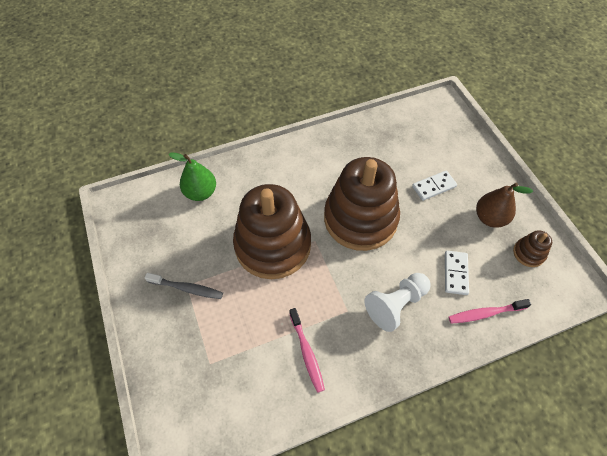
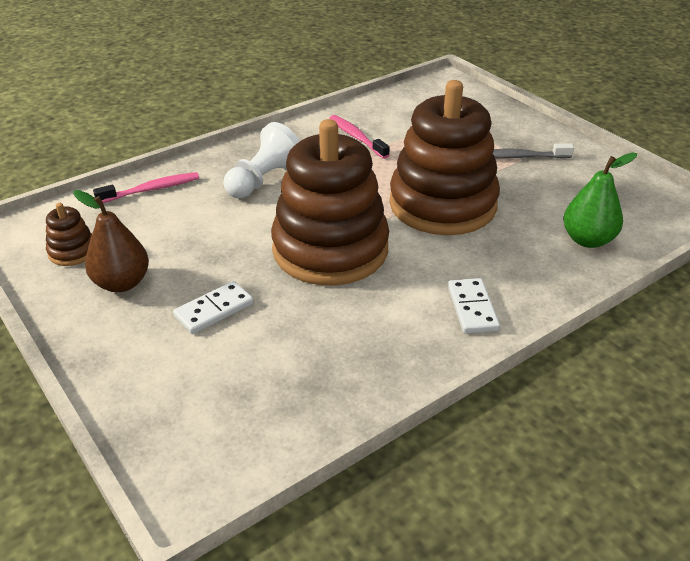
camera: 165 degrees right, 20 degrees down
white domino [445,251,469,295] -> white domino moved to [448,278,500,334]

